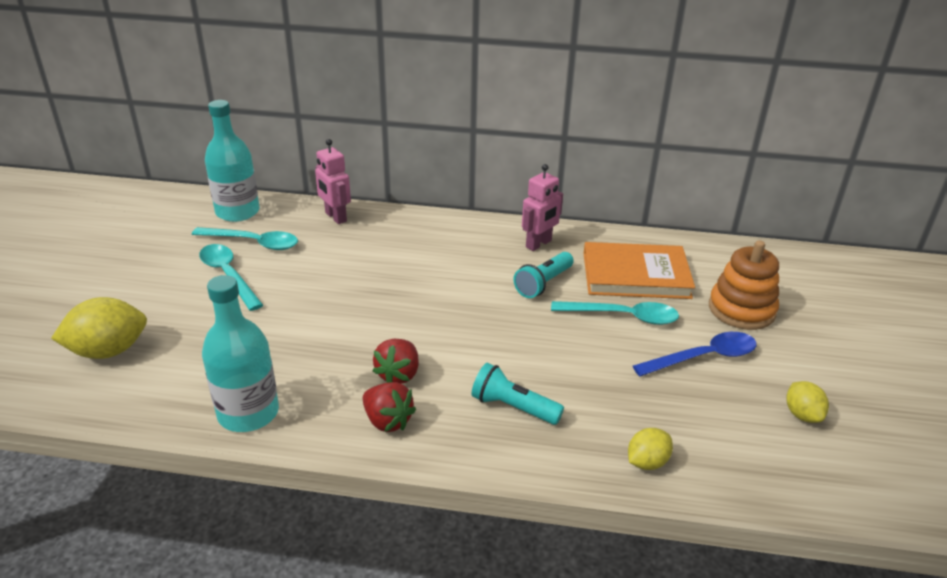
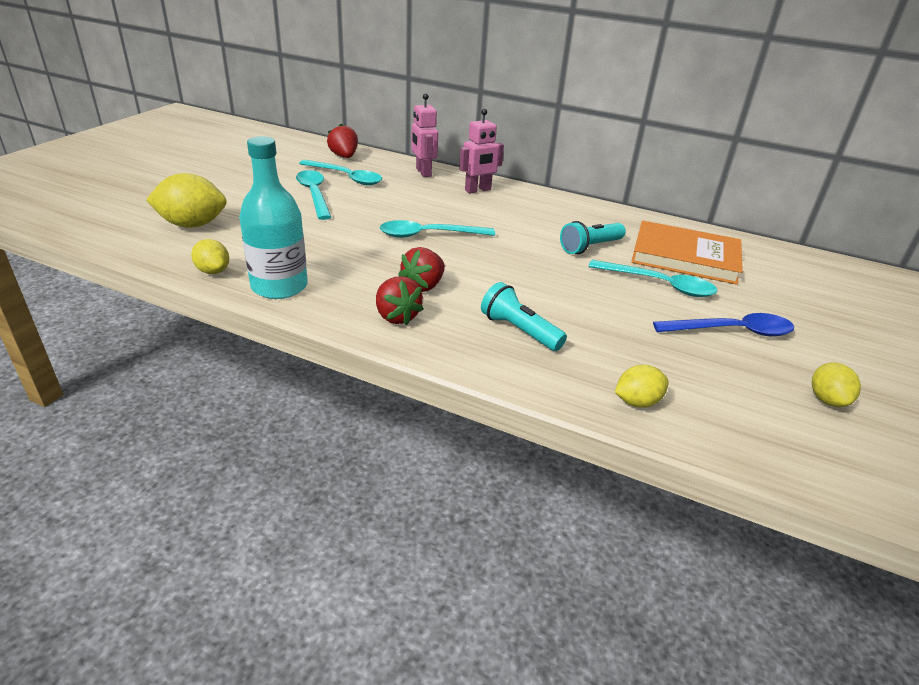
camera: 15 degrees right, 0 degrees up
turquoise bottle [205,100,260,222] -> red strawberry [327,124,358,158]
pink robot [522,164,563,251] -> pink robot moved to [459,109,504,194]
orange stacking toy [709,240,779,330] -> none
none -> yellow lemon [191,239,229,274]
none -> turquoise spoon [379,220,495,238]

